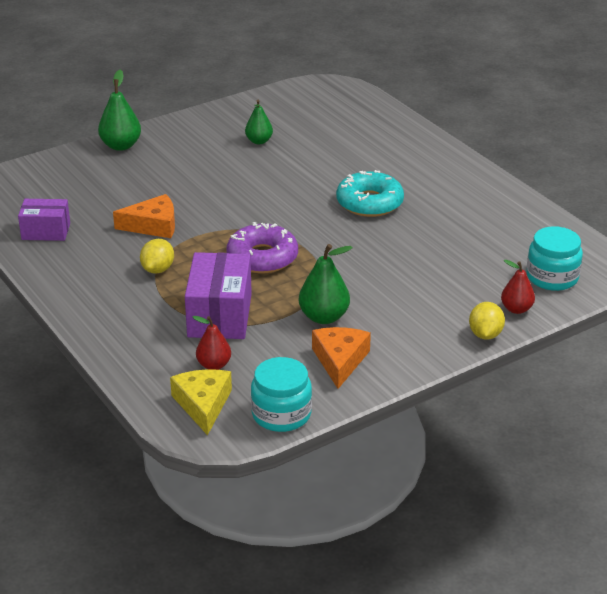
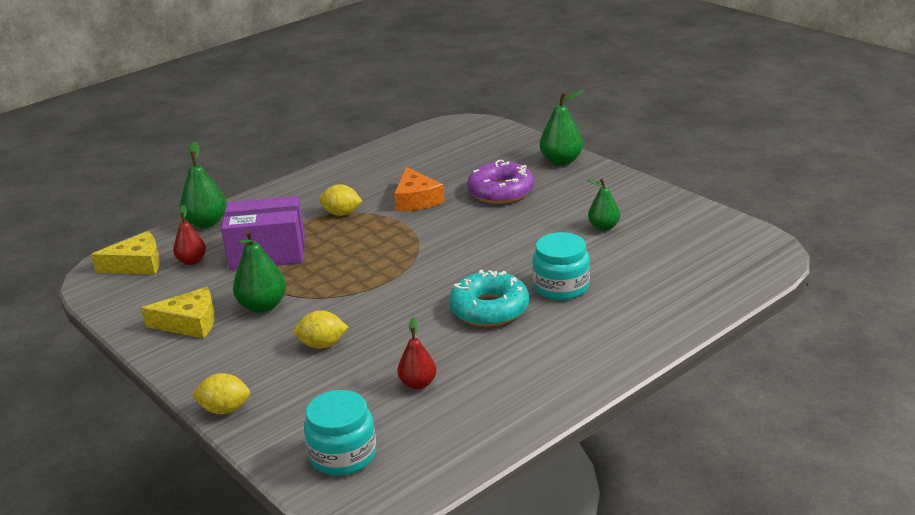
camera: 85 degrees right, 5 degrees down
purple box [18,199,70,241] -> none
purple donut [226,222,298,273] -> purple donut moved to [467,160,535,204]
turquoise jar [251,357,312,432] -> turquoise jar moved to [532,232,590,300]
orange cheese [312,327,371,389] -> yellow cheese [141,287,215,338]
red pear [501,260,535,314] -> red pear moved to [397,317,436,389]
none -> green pear [180,141,227,228]
none -> yellow lemon [294,310,348,349]

